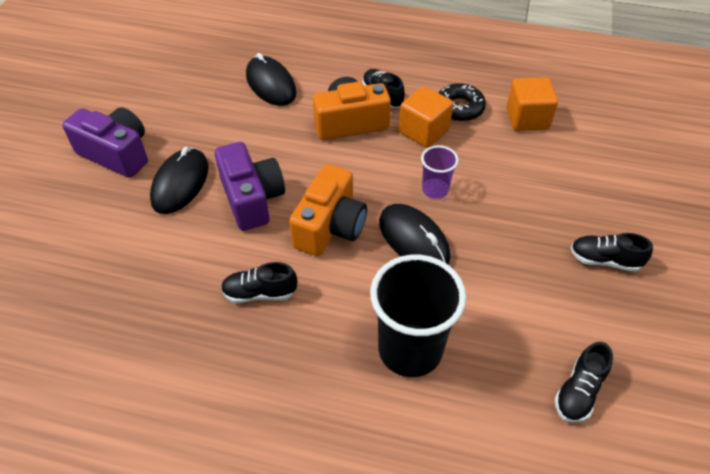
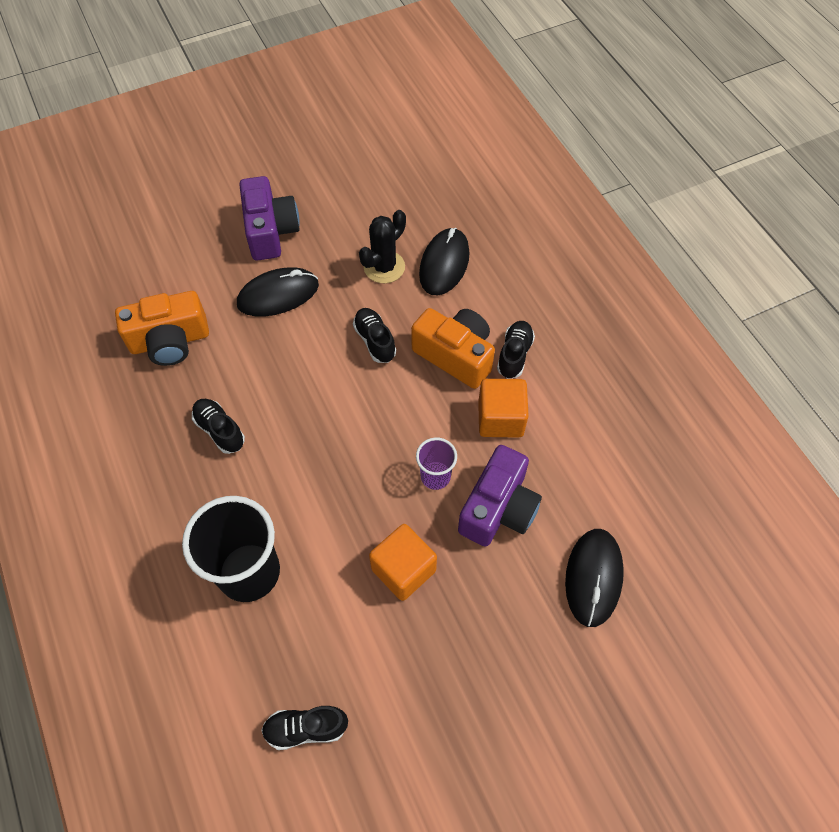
camera: 50 degrees right, 10 degrees up
purple camera [215,142,285,231] -> purple camera moved to [458,445,542,547]
orange camera [289,164,367,256] -> orange camera moved to [115,291,209,366]
black mouse [379,204,451,264] -> black mouse moved to [565,529,624,627]
black donut [439,83,486,121] -> none
orange cube [506,77,558,131] -> orange cube moved to [369,524,437,601]
black shoe [571,233,653,272] -> black shoe moved to [353,308,396,363]
none -> black cactus [359,210,406,283]

